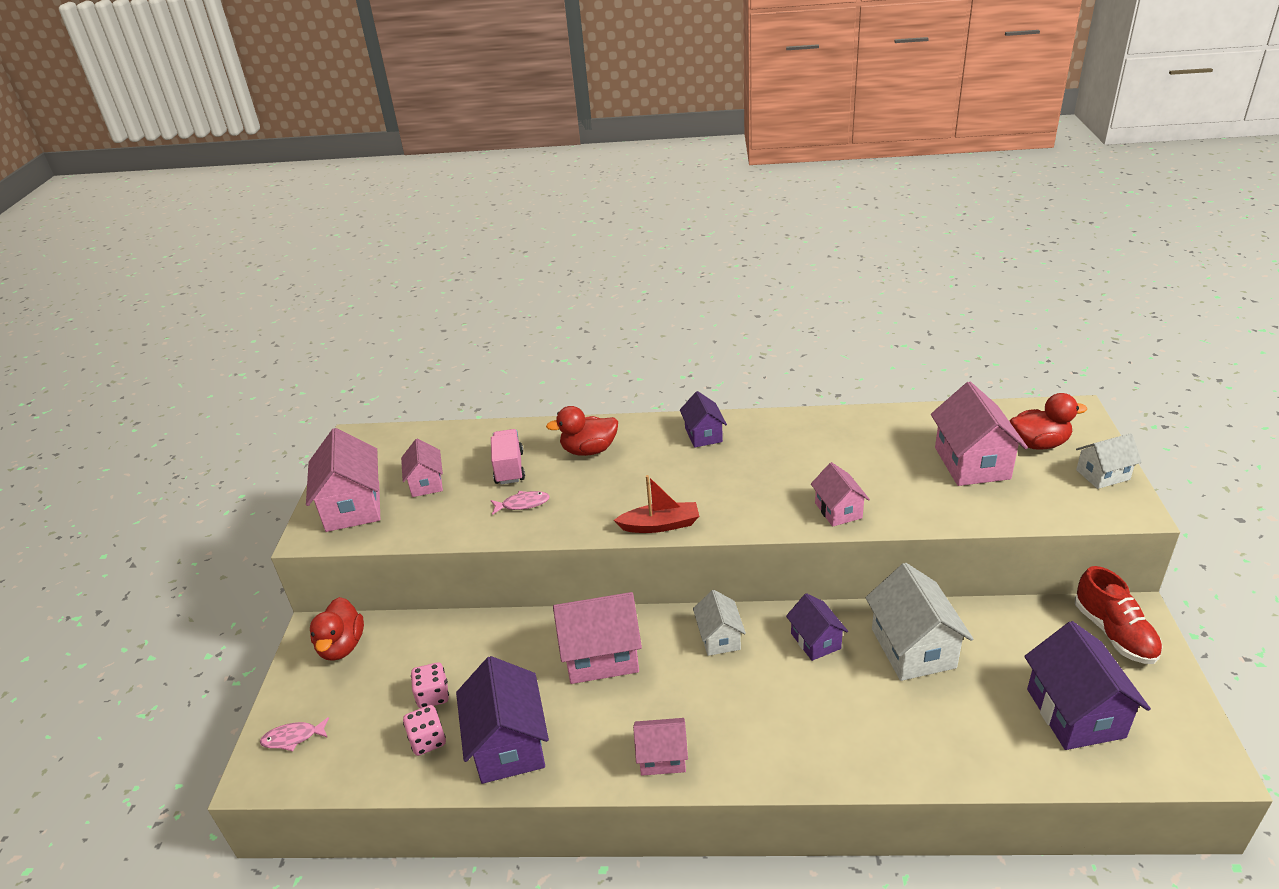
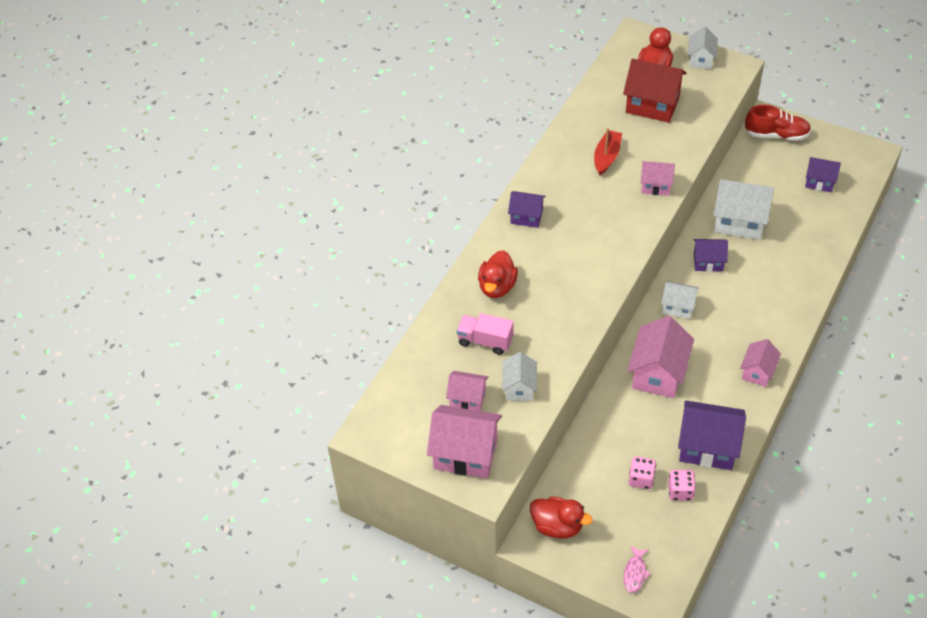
camera: 65 degrees left, 15 degrees up
pink fish [491,491,550,515] -> none
red boat [614,475,699,533] -> red boat moved to [594,128,622,175]
pink house [931,382,1028,486] -> red house [623,59,687,123]
purple house [1024,621,1151,750] -> purple house [805,157,841,192], size x0.58
none -> white house [502,352,537,401]

